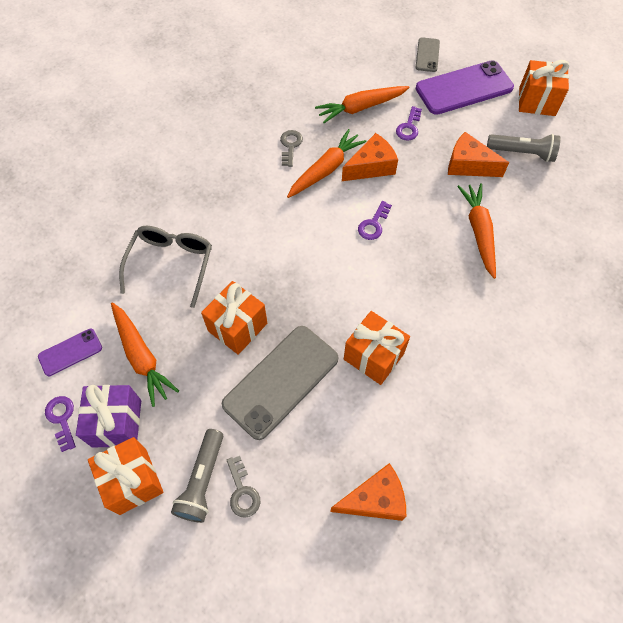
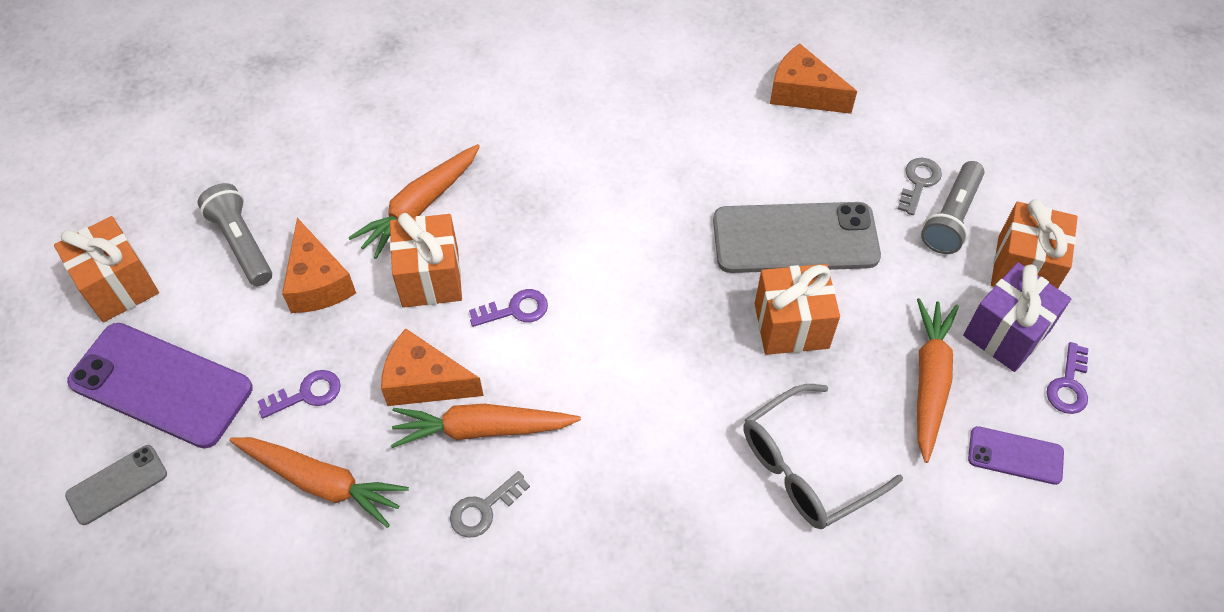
camera: 135 degrees left, 5 degrees down
grey flashlight [171,429,223,523] -> grey flashlight turned 150 degrees clockwise [921,161,985,254]
orange gift [344,311,410,385] -> orange gift moved to [390,213,462,308]

